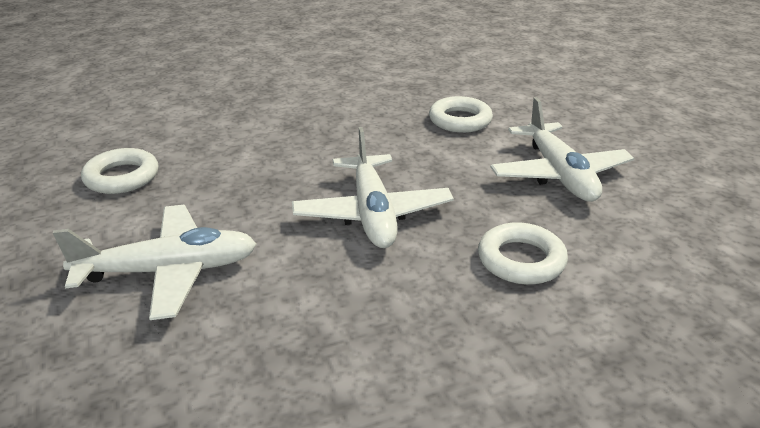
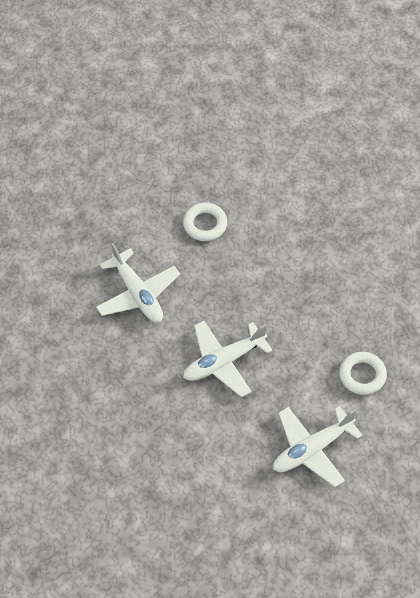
camera: 70 degrees right, 25 degrees up
white ring [478,222,568,285] -> none

